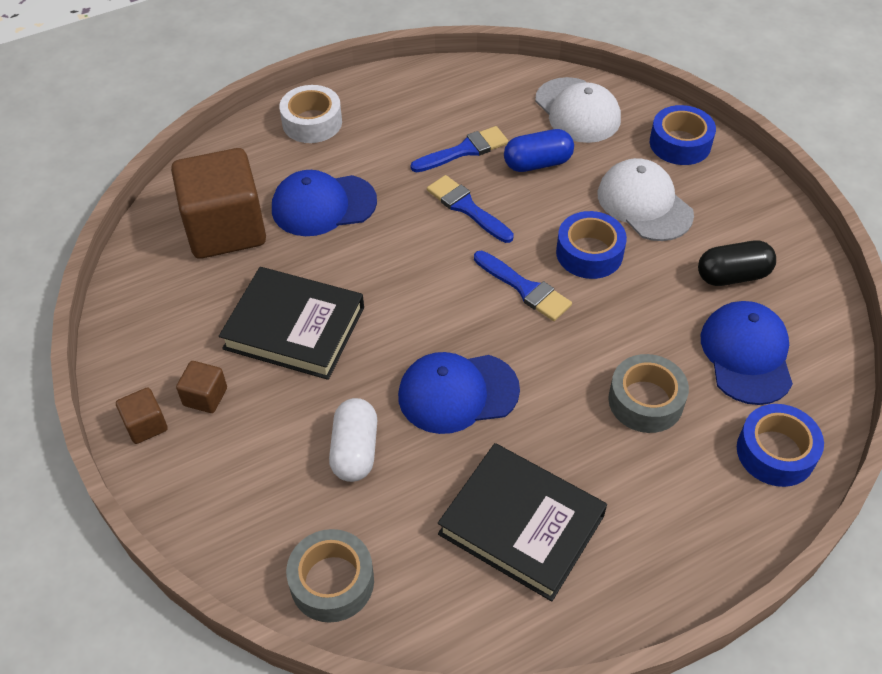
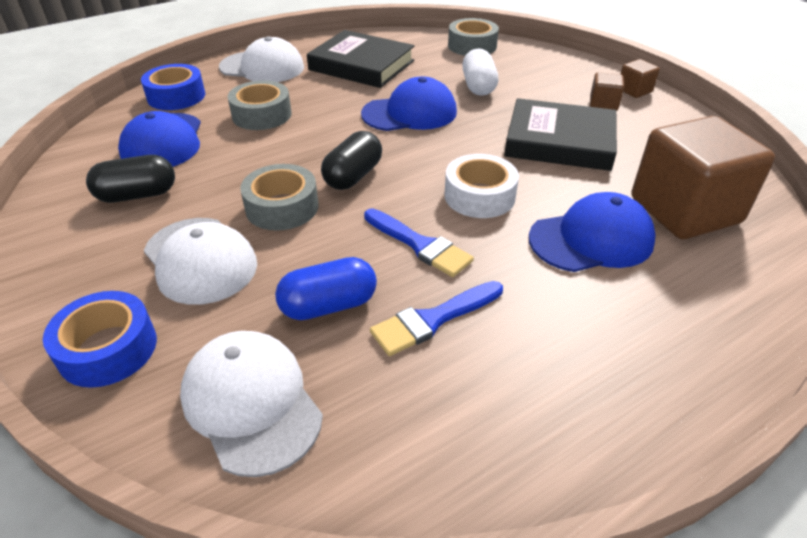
camera: 175 degrees right, 10 degrees down
white tape [279,85,342,143] -> white tape moved to [445,154,519,218]
blue brush [474,251,572,321] -> black capsule [321,131,382,190]
blue tape [556,211,627,279] -> grey tape [240,164,318,231]
none -> white cap [219,36,304,82]

